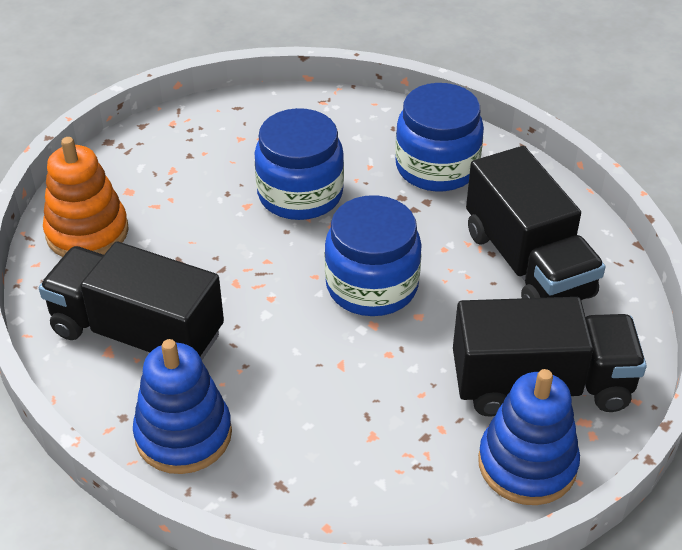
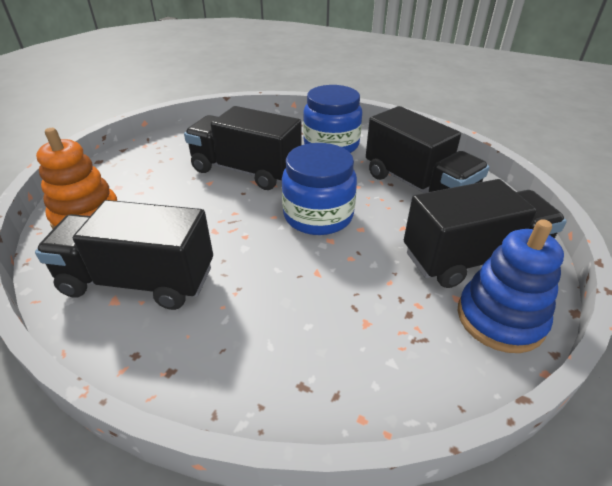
camera: 15 degrees left, 5 degrees down
blue stacking toy [133,339,232,474] -> none
blue jar [255,108,344,220] -> black truck [184,106,302,190]

